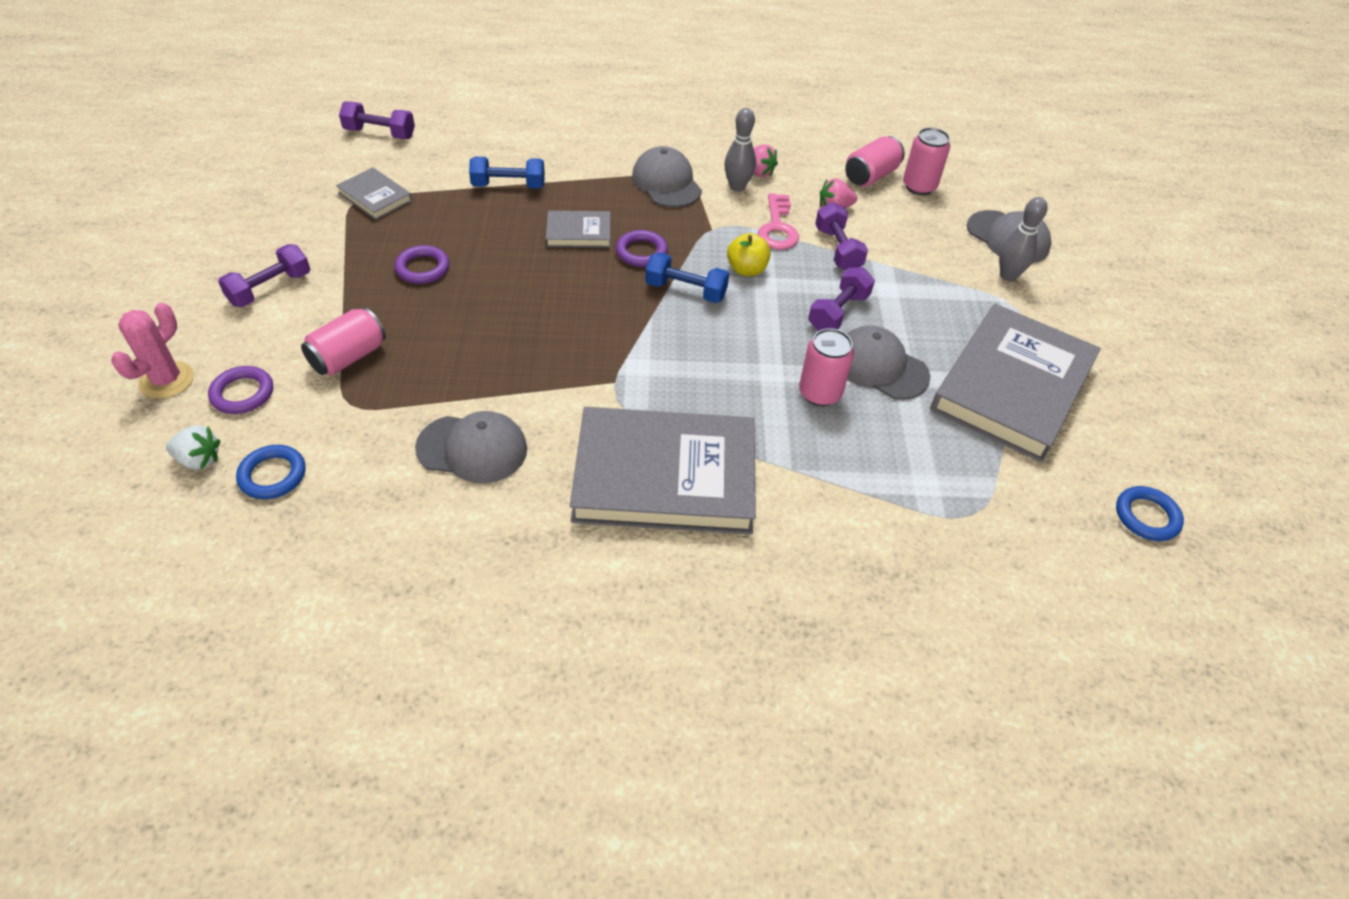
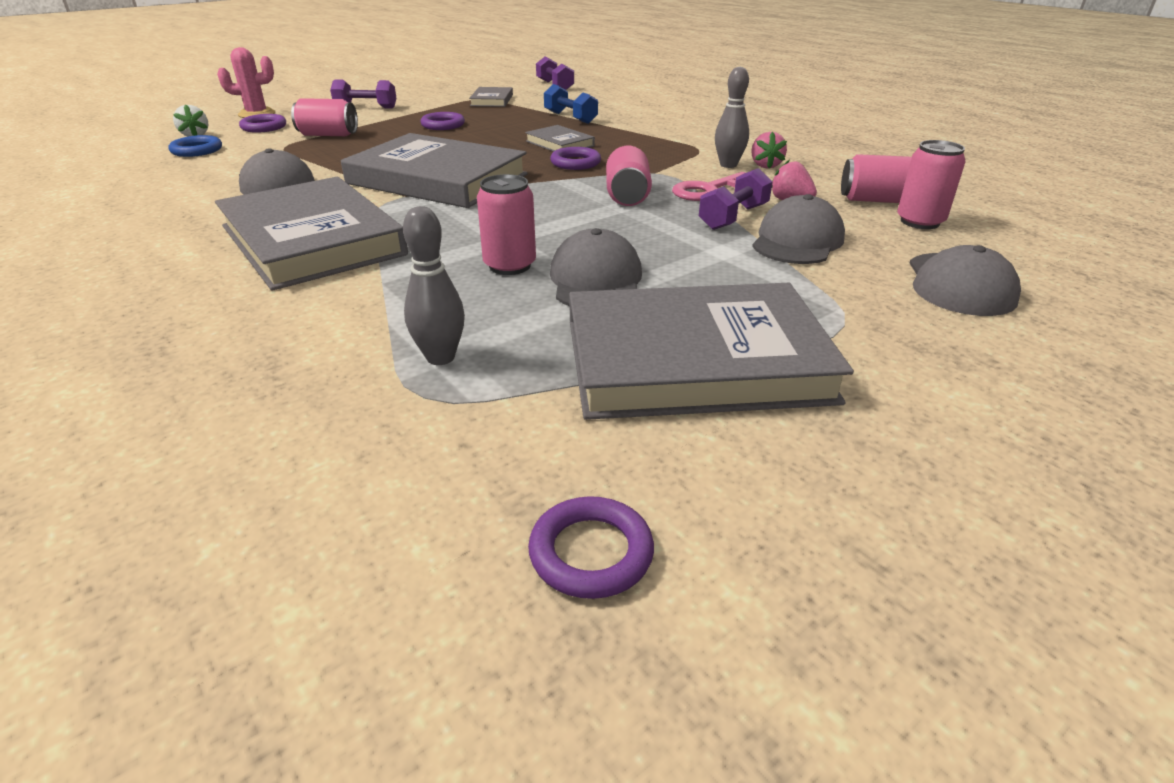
camera: 55 degrees right, 15 degrees down
grey cap [632,146,702,207] -> grey cap moved to [752,194,845,264]
blue dumbbell [645,252,729,303] -> none
yellow apple [727,233,771,276] -> pink can [606,146,652,206]
purple dumbbell [808,267,875,331] -> none
grey bowling pin [999,197,1047,281] -> grey bowling pin moved to [403,206,465,365]
blue ring [1116,486,1184,541] -> purple ring [528,496,654,599]
none -> grey book [341,133,528,208]

